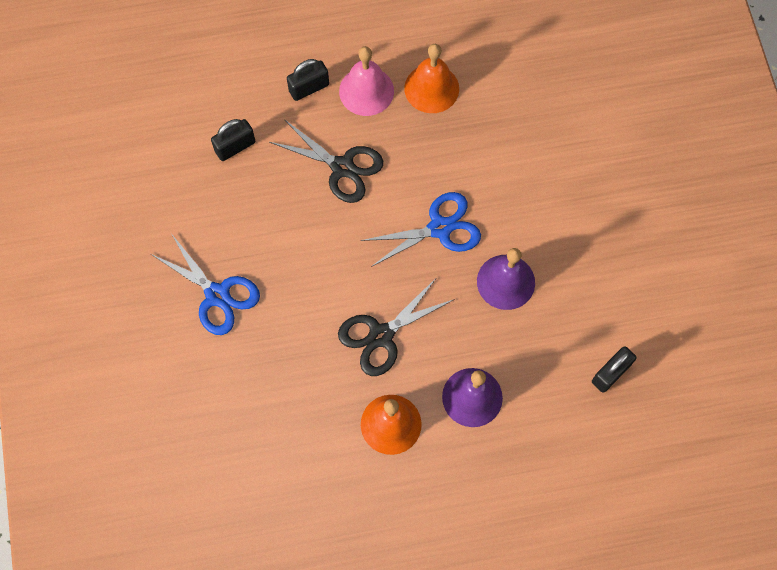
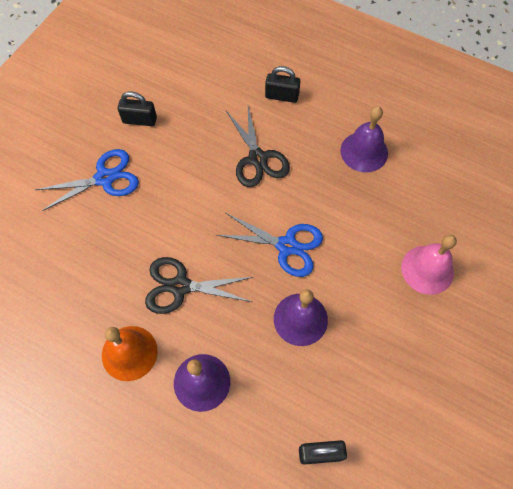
camera: 40 degrees right, 5 degrees down
blue scissors [151,235,260,335] -> blue scissors turned 105 degrees counterclockwise [35,149,139,211]
black padlock [211,119,255,161] -> black padlock moved to [118,91,157,126]
pink bell [339,46,394,116] -> pink bell moved to [401,235,457,295]
orange bell [404,44,459,113] -> purple bell [340,106,388,172]

